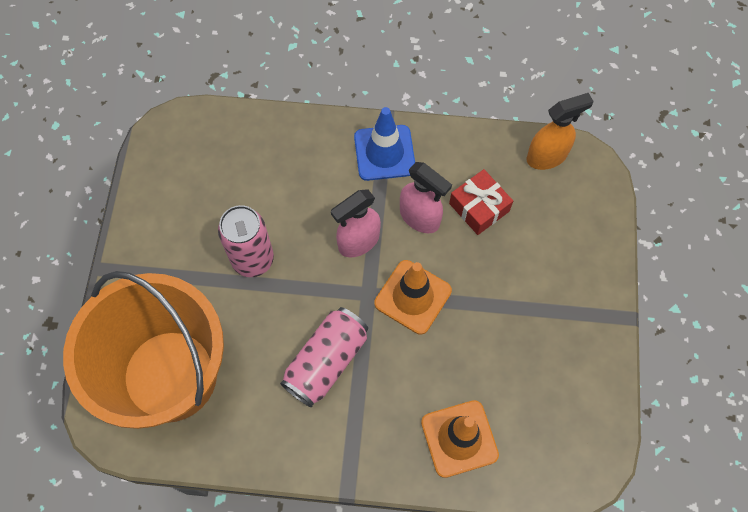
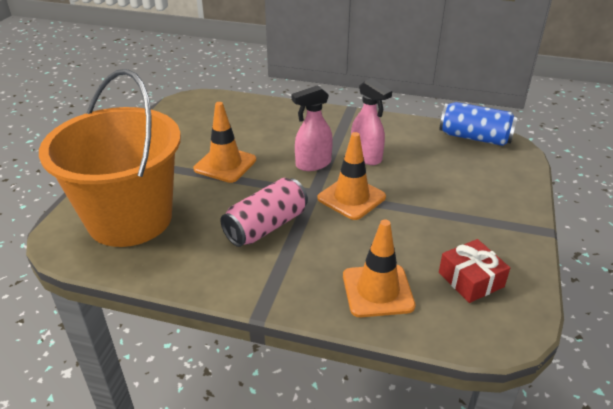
camera: 10 degrees right, 30 degrees down
pink can [218,205,274,277] -> orange traffic cone [193,102,256,183]
blue traffic cone [354,107,415,181] -> none
red gift [449,169,513,235] -> red gift moved to [439,239,510,303]
orange spray bottle [527,93,594,170] -> blue can [440,102,517,146]

